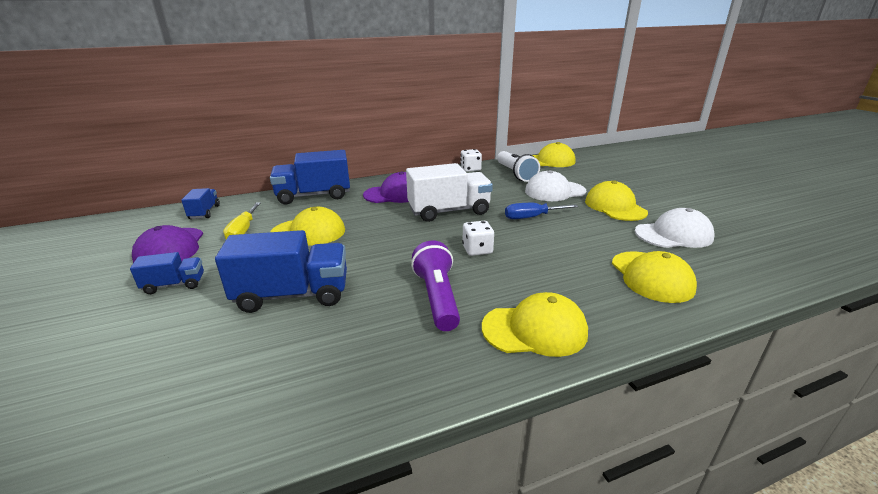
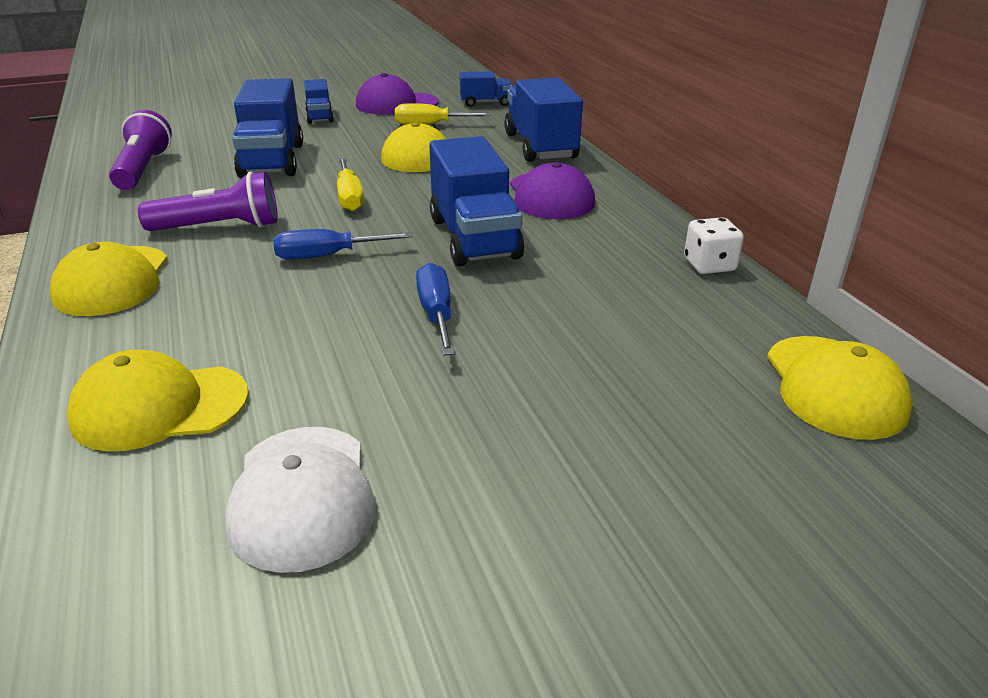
camera: 90 degrees right, 5 degrees up
white truck [406,163,493,222] -> blue truck [429,136,524,267]
white dice [462,221,494,256] -> blue screwdriver [273,229,413,260]
white flashlight [497,151,540,182] -> none
white cap [525,170,586,201] -> none
yellow cap [585,180,648,221] -> none
none -> purple flashlight [109,110,172,190]
none -> yellow screwdriver [337,158,364,211]

